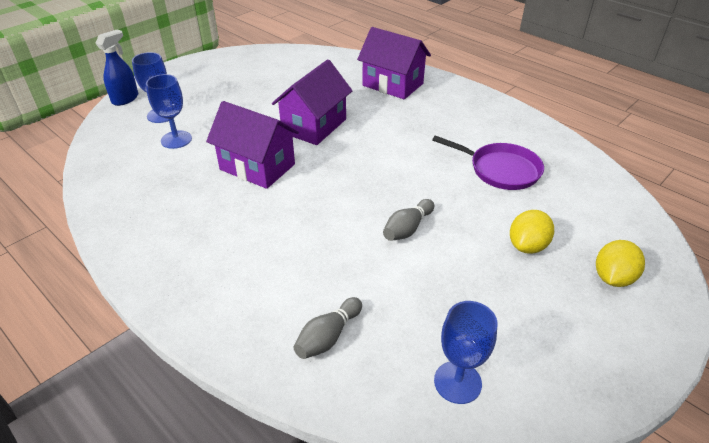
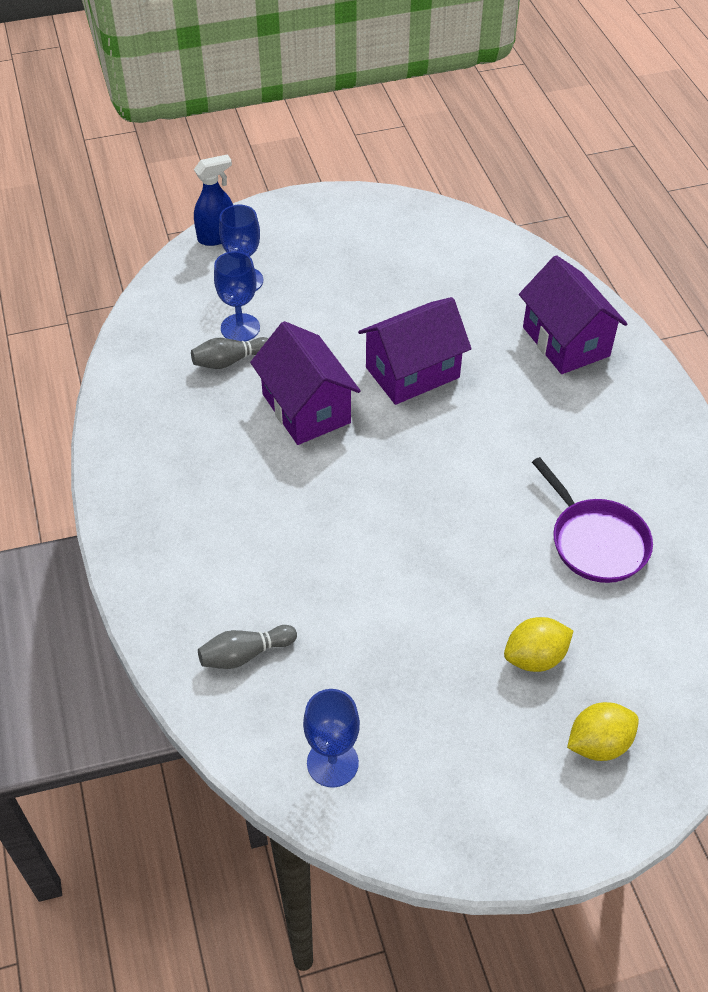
camera: 30 degrees right, 10 degrees up
grey bowling pin [383,199,434,241] -> grey bowling pin moved to [191,337,269,369]

